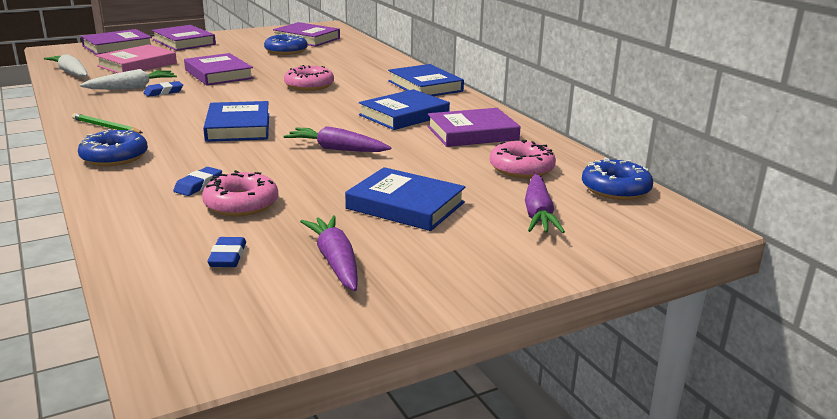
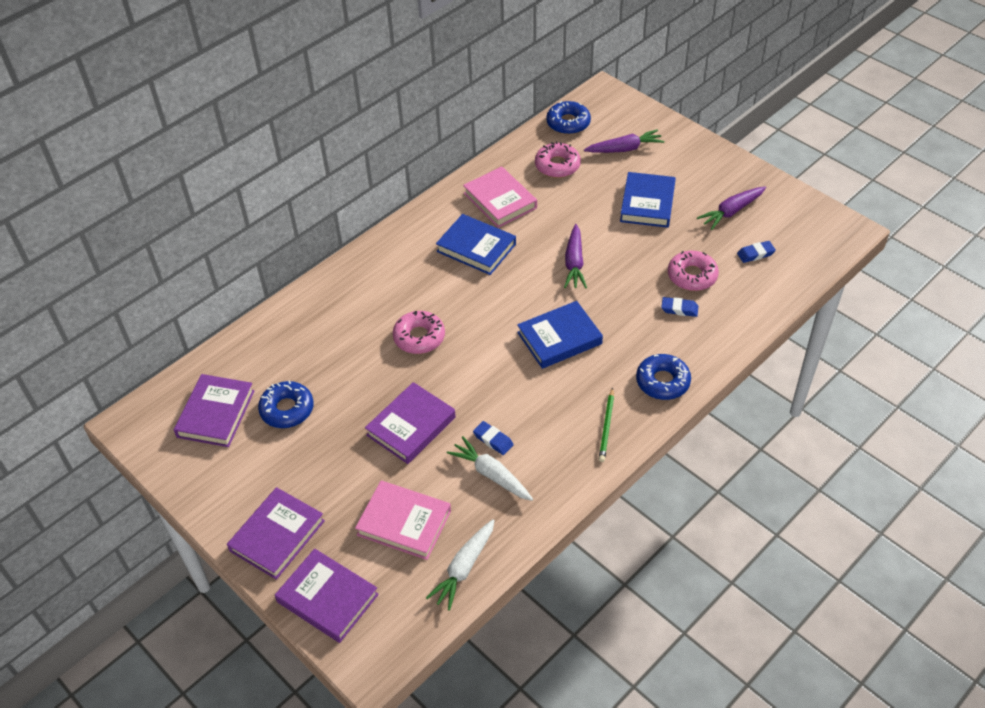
camera: 105 degrees left, 25 degrees up
blue book [388,64,464,96] -> none
purple book [427,108,521,147] -> pink book [463,166,537,228]

